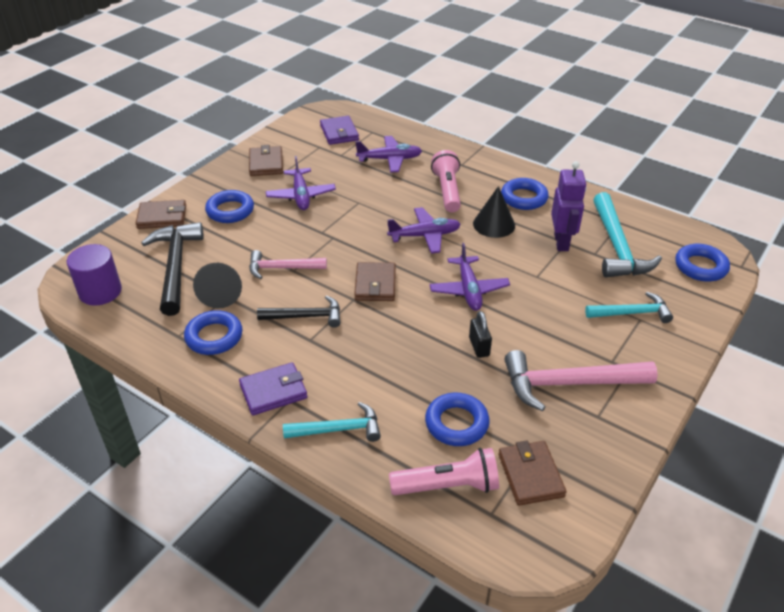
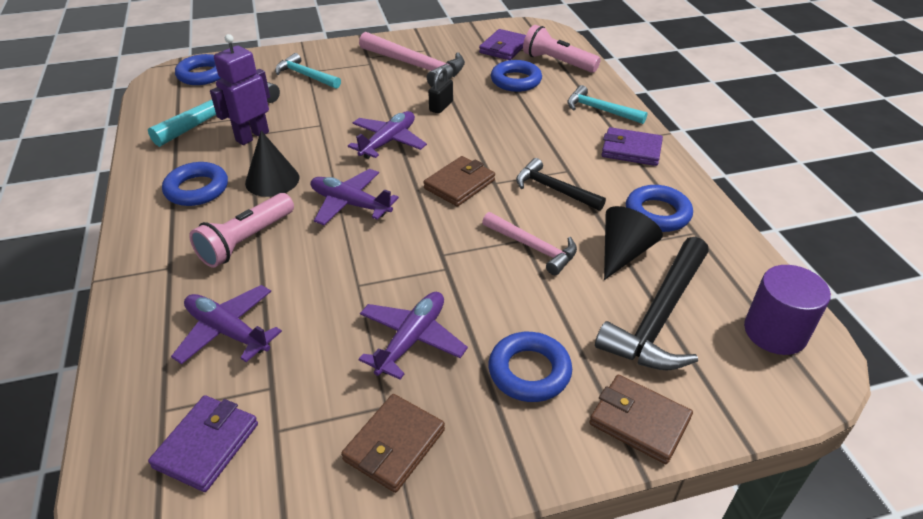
camera: 140 degrees left, 0 degrees up
brown wallet [498,440,566,506] -> purple wallet [479,29,526,60]

